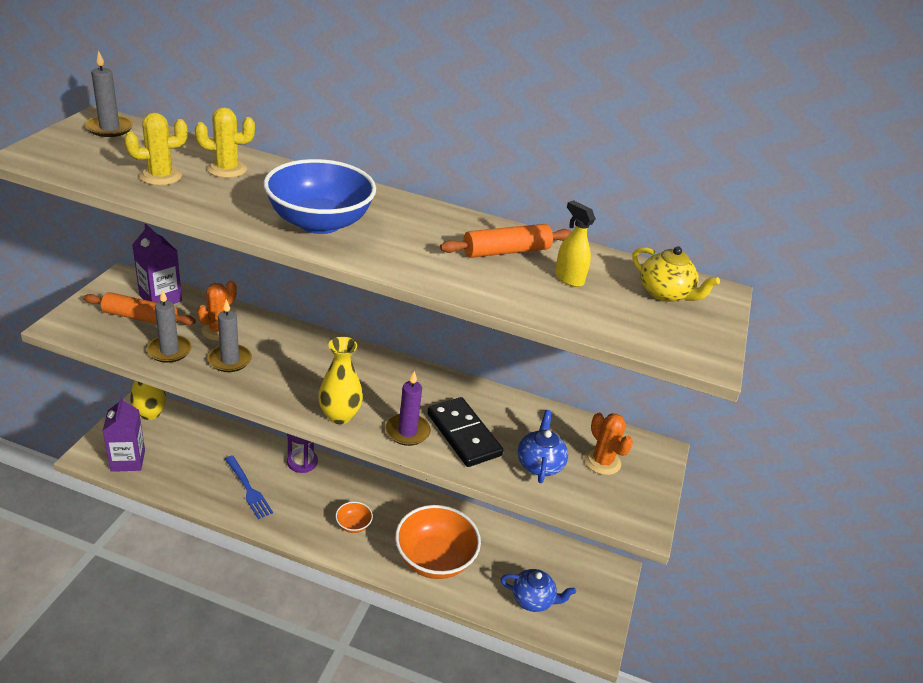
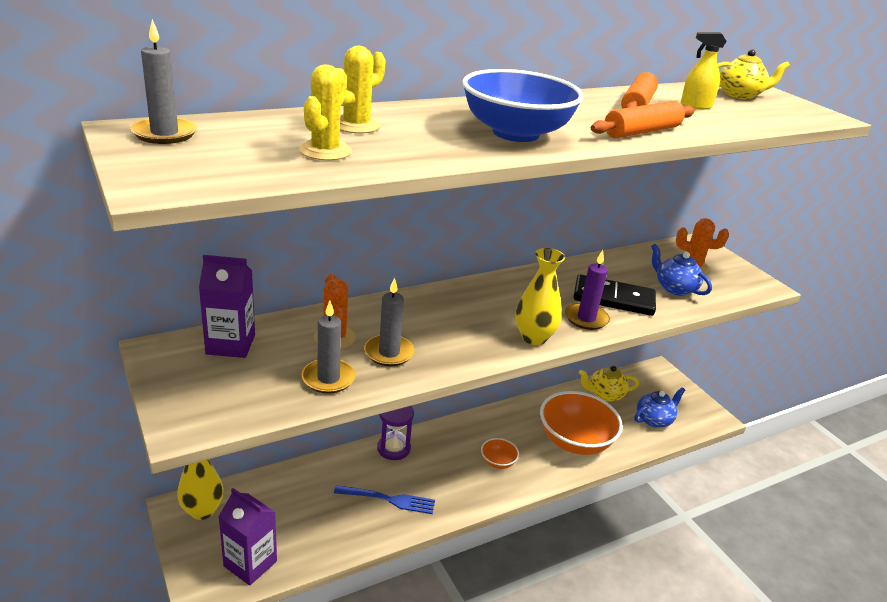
camera: 45 degrees left, 5 degrees down
orange rolling pin [83,292,196,325] -> orange rolling pin moved to [591,101,695,138]
none -> yellow teapot [579,366,639,402]

